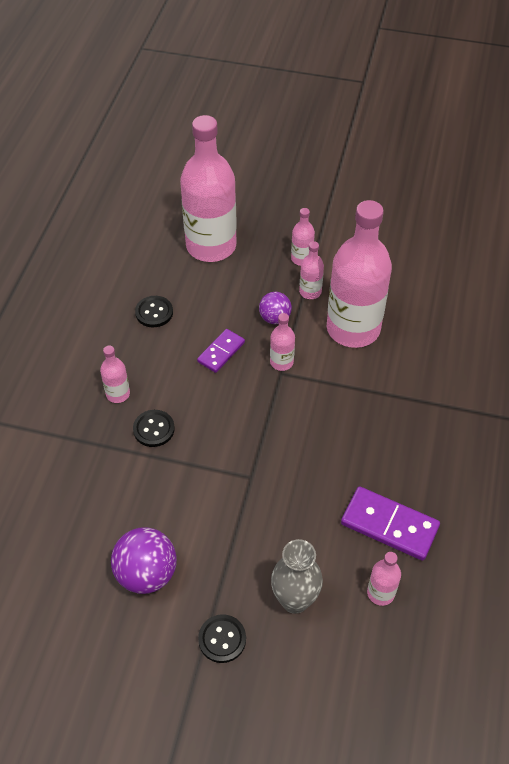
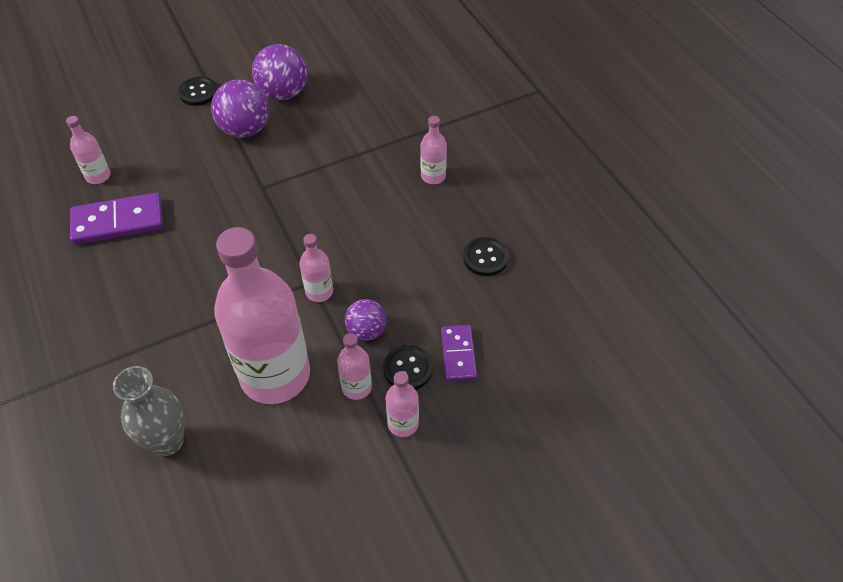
camera: 140 degrees right, 0 degrees up
black button [133,410,175,447] -> black button moved to [383,345,433,390]
pink bottle [180,115,237,262] -> none
purple domino [197,329,245,373] -> purple domino moved to [441,325,477,382]
grey vase [271,539,323,614] -> grey vase moved to [113,366,184,456]
none -> purple ball [211,80,269,138]

